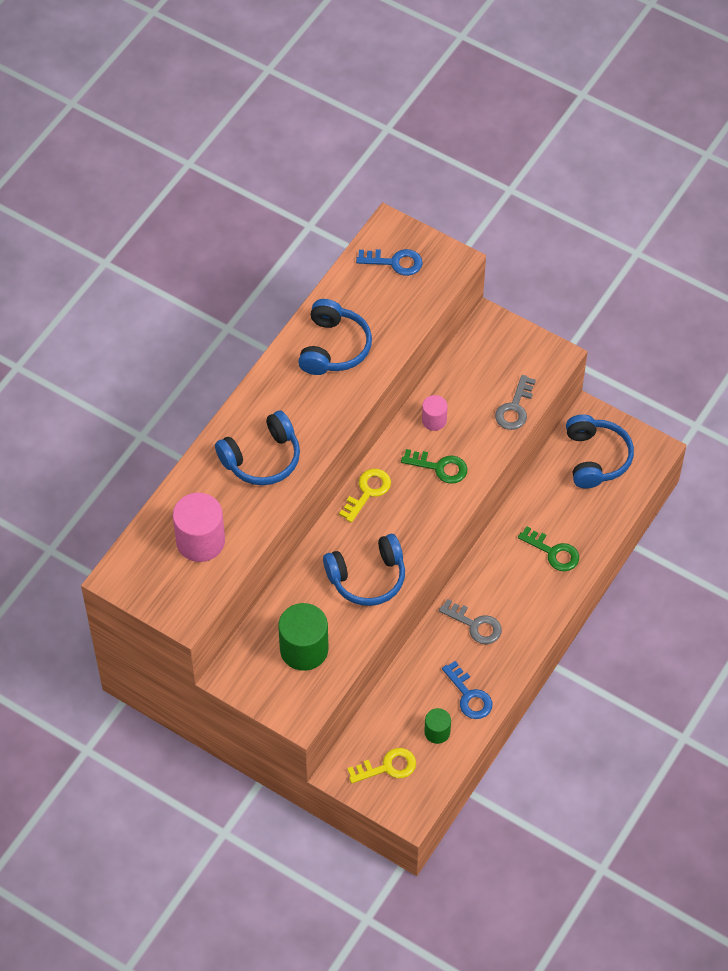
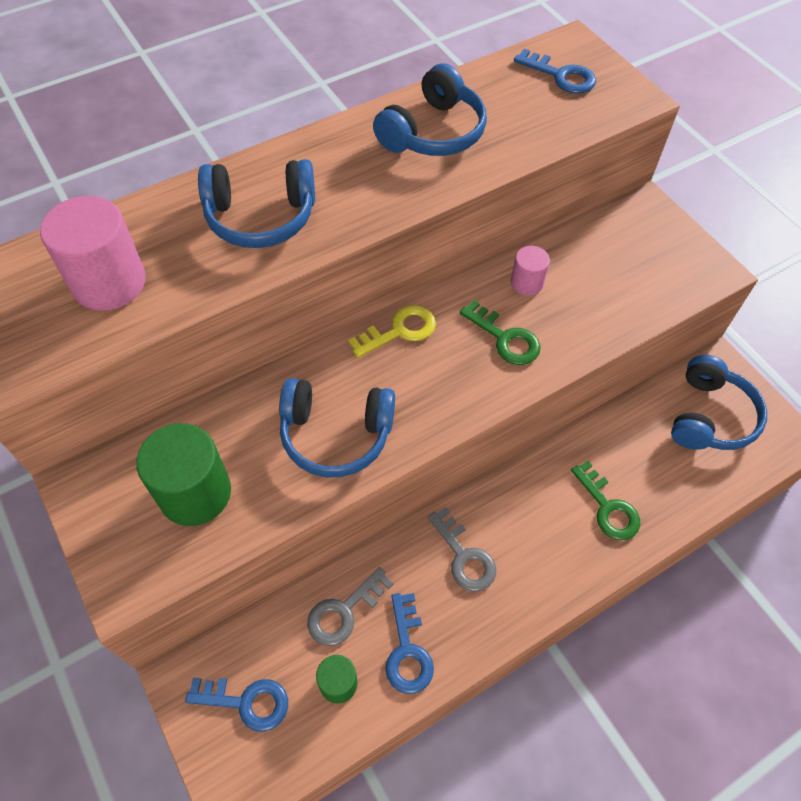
camera: 25 degrees right, 0 degrees up
yellow key [347,748,416,783] -> blue key [185,678,288,732]
grey key [495,375,536,430] -> grey key moved to [307,567,393,646]

